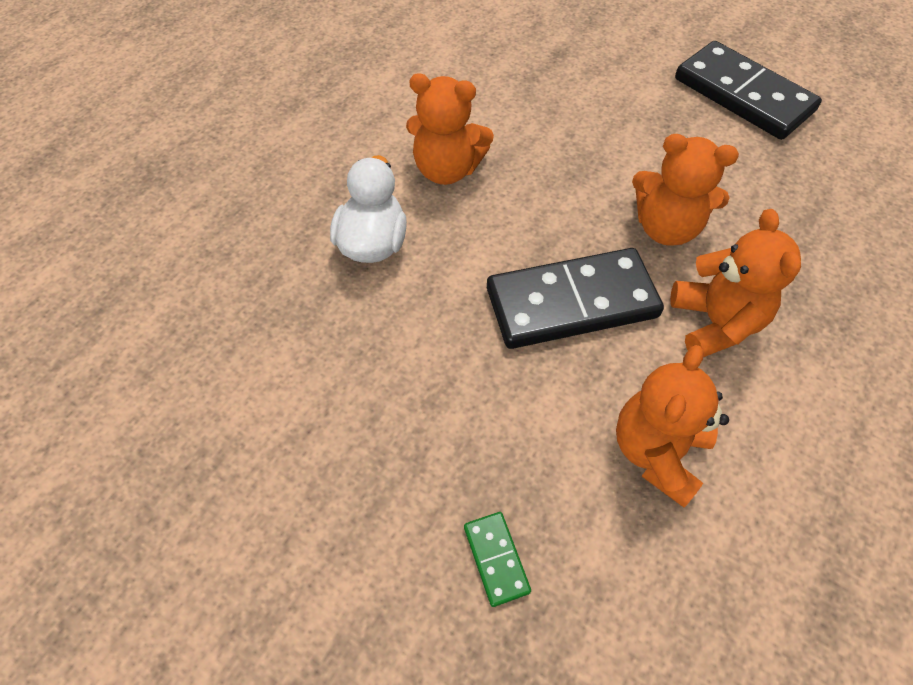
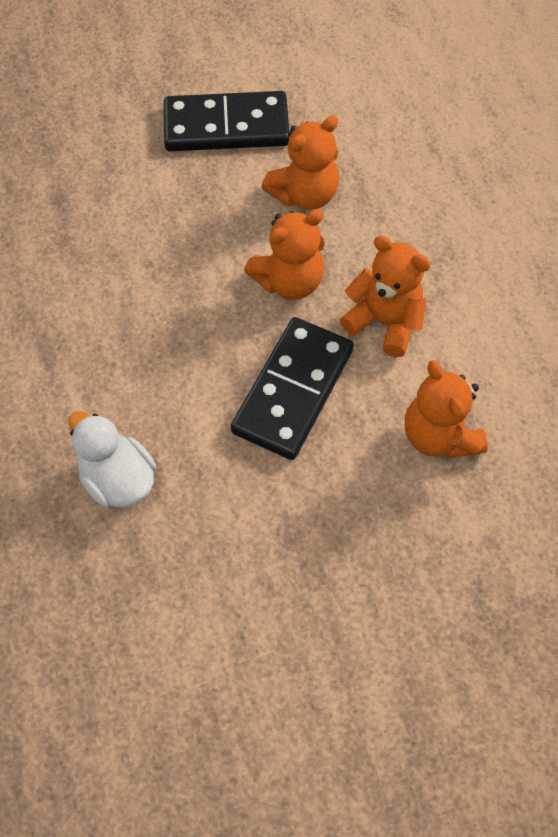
camera: 50 degrees left, 5 degrees up
orange teddy bear [406,74,494,185] -> orange teddy bear moved to [262,116,339,210]
green domino [464,512,531,607] -> none

